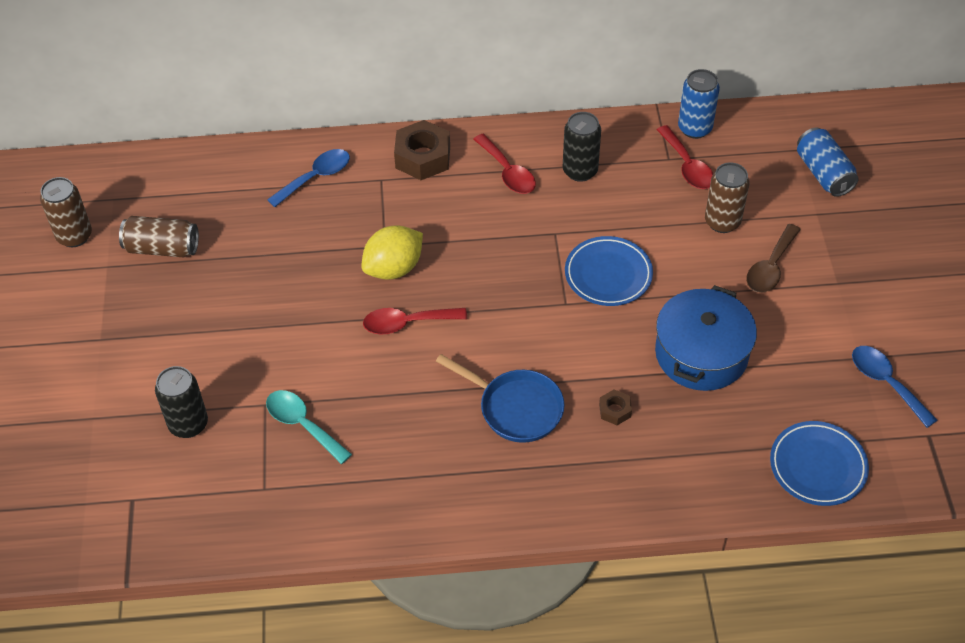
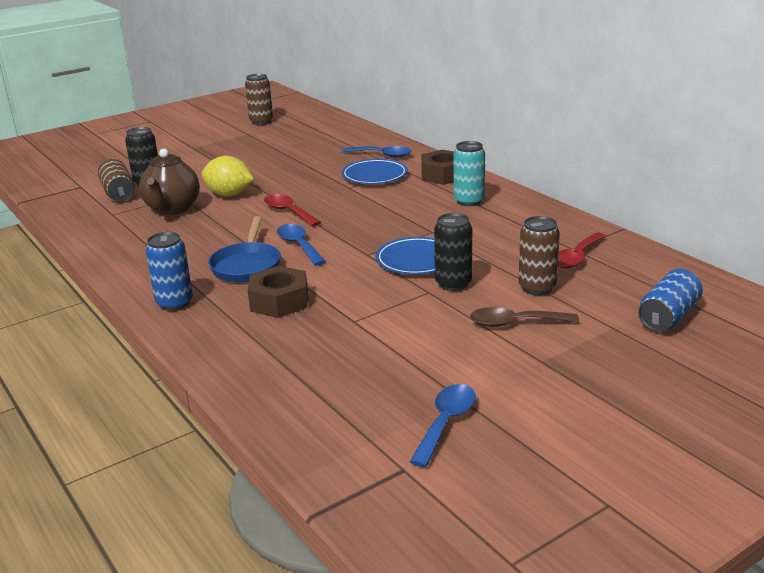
camera: 60 degrees right, 25 degrees down
brown can [119,216,199,257] -> brown can moved to [98,159,135,201]
turquoise spoon [266,390,352,464] -> brown teapot [139,149,200,215]
yellow lemon [361,225,423,280] -> yellow lemon moved to [201,156,254,196]
red spoon [473,134,536,194] -> turquoise can [454,141,485,206]
black can [563,112,601,182] -> black can moved to [434,213,472,291]
brown nut [599,390,632,425] -> brown nut [248,266,308,318], size x2.02
blue pot [655,285,757,391] -> none
blue can [678,69,720,139] -> blue can moved to [146,232,193,311]
blue plate [770,421,869,506] -> blue plate moved to [342,159,408,184]
none -> blue spoon [277,224,326,266]

